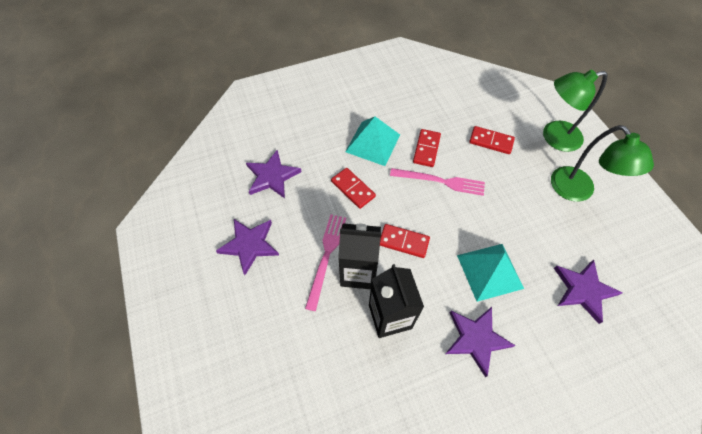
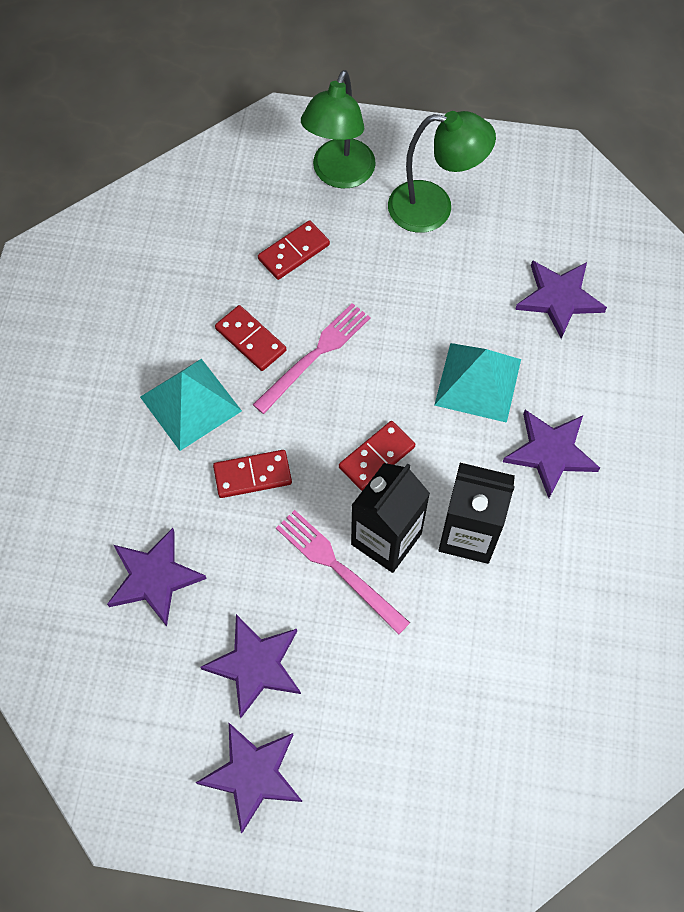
camera: 60 degrees left, 5 degrees up
none -> purple star [196,723,302,833]

